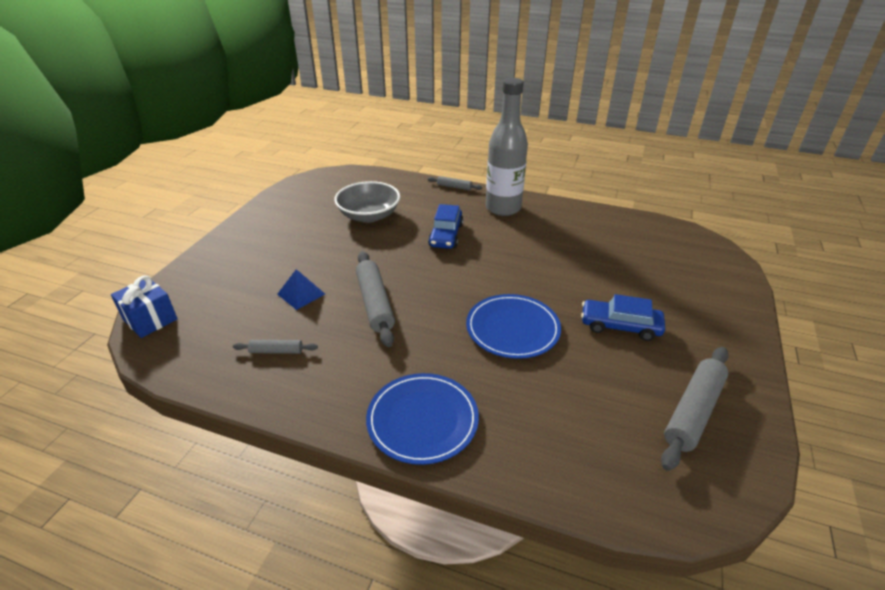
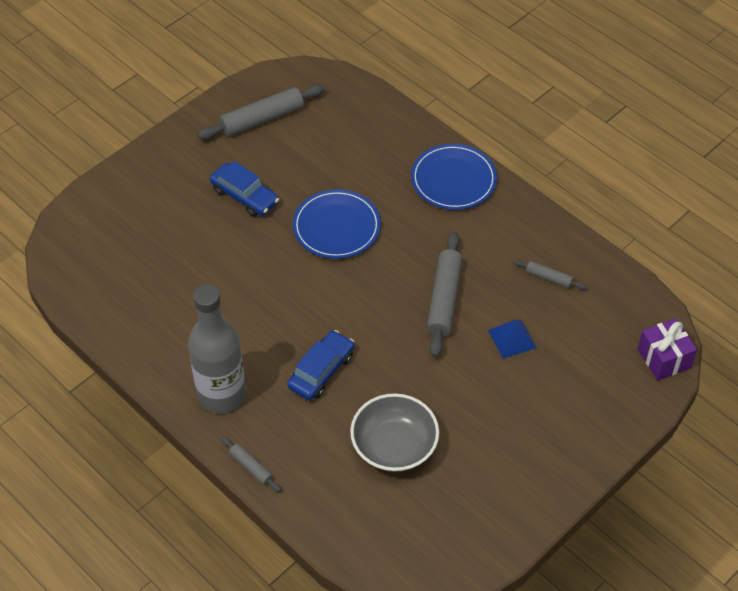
camera: 155 degrees left, 15 degrees up
blue gift [111,276,178,338] -> purple gift [638,318,697,381]

